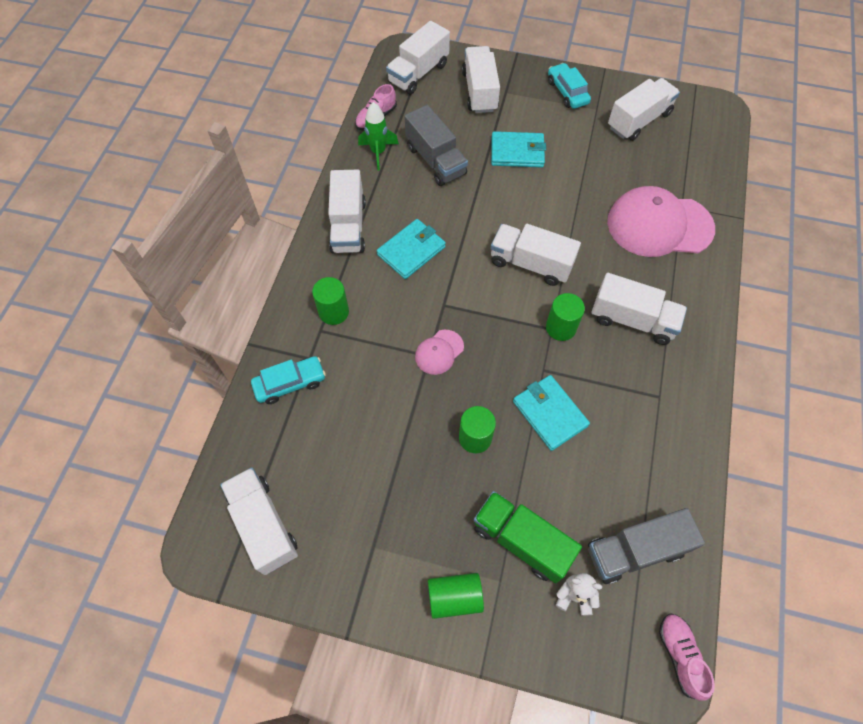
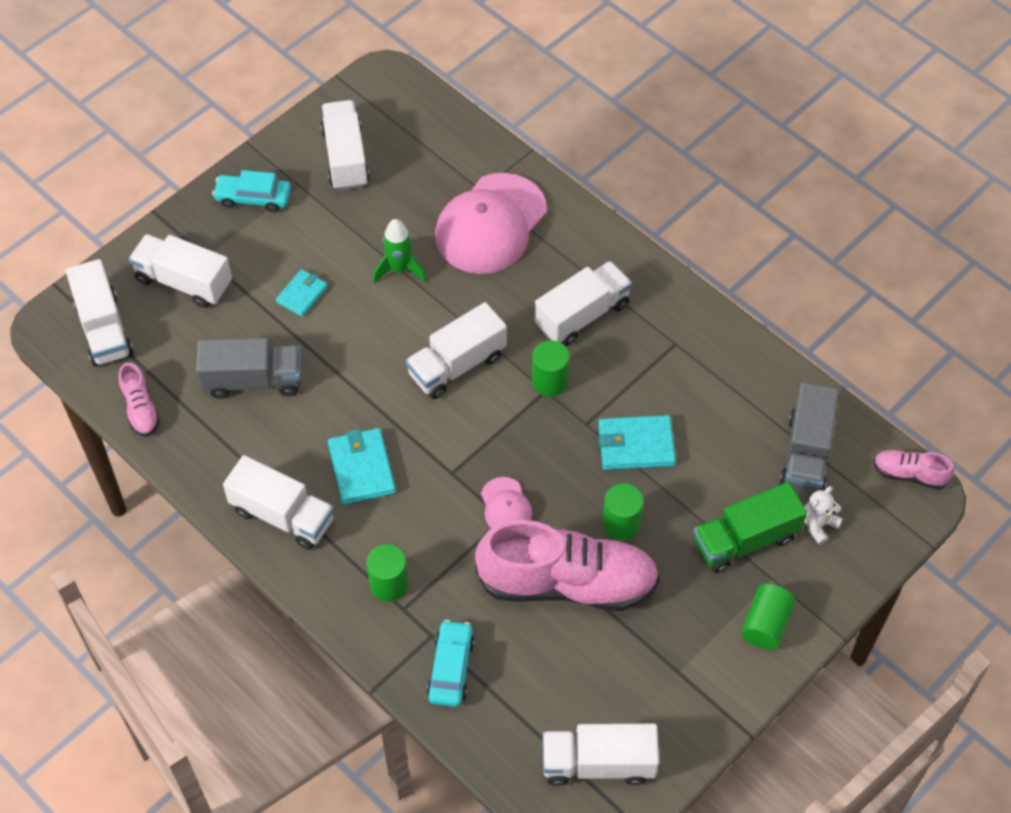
camera: 60 degrees left, 5 degrees down
green rocket [358,102,399,171] -> green rocket moved to [373,219,426,284]
turquoise wallet [491,131,546,168] -> turquoise wallet [276,269,328,317], size x0.64
none -> pink shoe [475,520,660,611]

